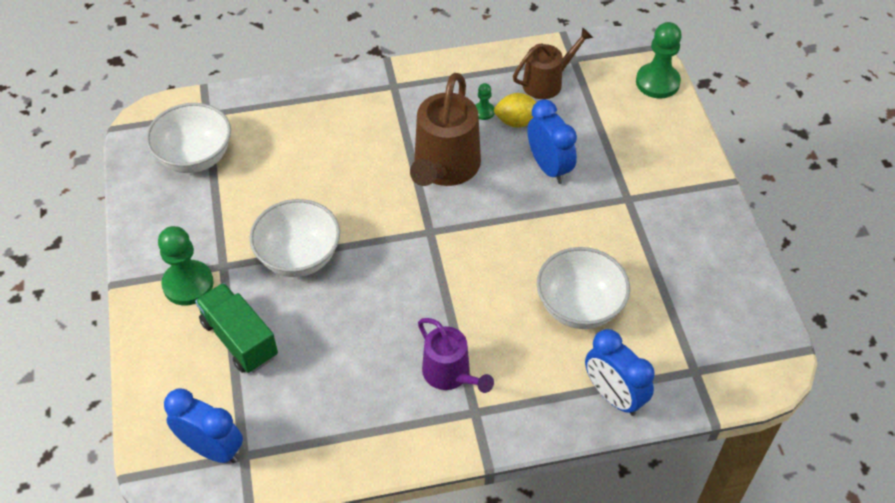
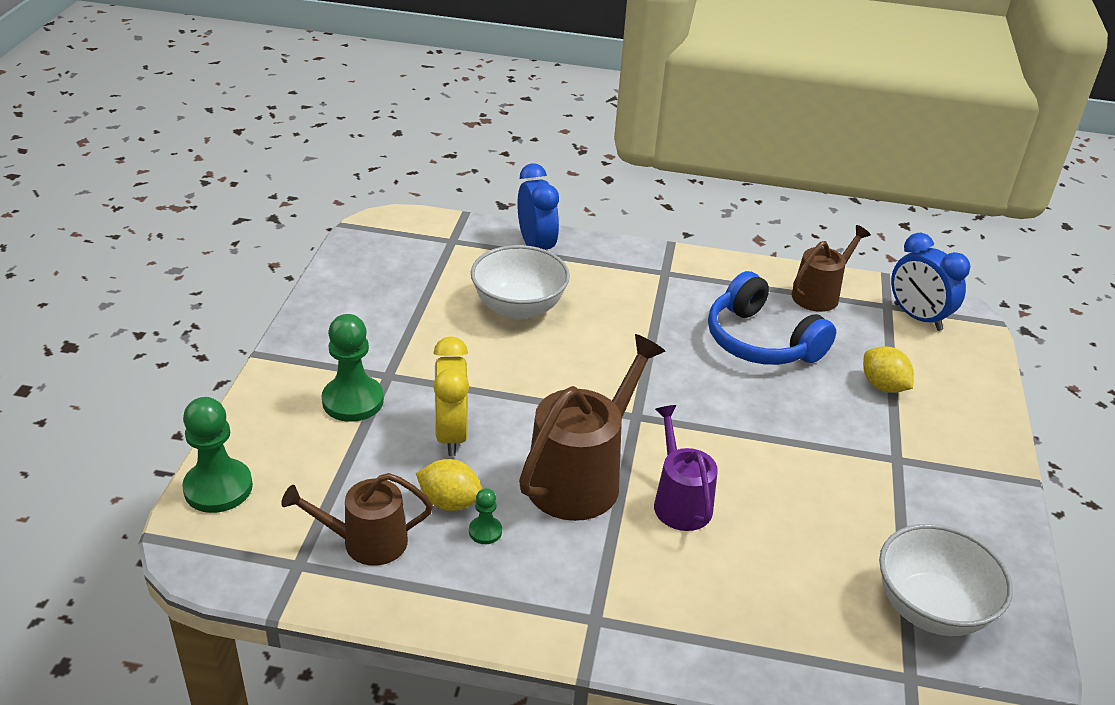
camera: 160 degrees left, 15 degrees down
green pawn [158,226,214,305] -> green pawn moved to [322,314,384,422]
green truck [195,283,278,373] -> yellow lemon [863,346,914,393]
white bowl [250,199,340,277] -> none
purple watering can [418,318,494,393] -> purple watering can moved to [654,405,718,531]
blue clock [527,99,577,184] -> yellow clock [433,336,469,456]
none -> blue headphones [708,271,836,365]
none -> brown watering can [791,225,871,312]

